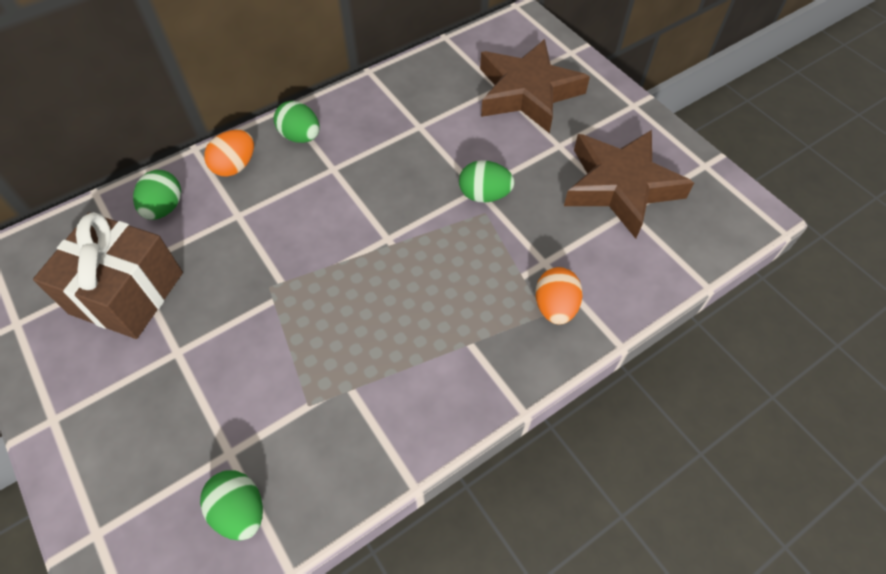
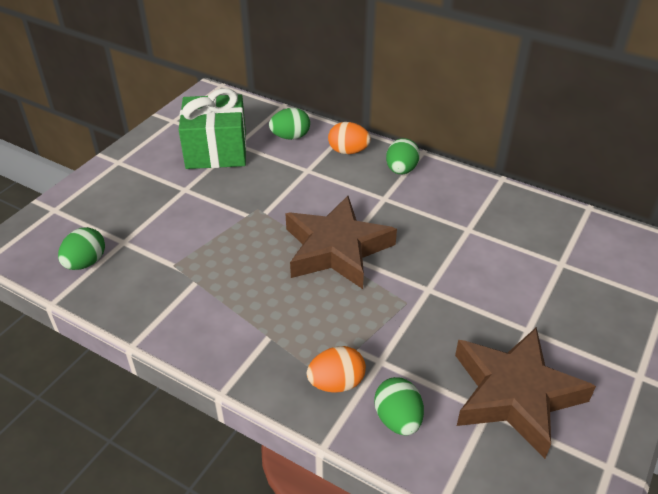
camera: 65 degrees right, 15 degrees down
brown gift [33,212,183,339] -> green gift [179,88,247,169]
green egg [459,160,514,203] -> green egg moved to [374,377,424,436]
brown star [480,39,590,133] -> brown star moved to [285,196,397,289]

